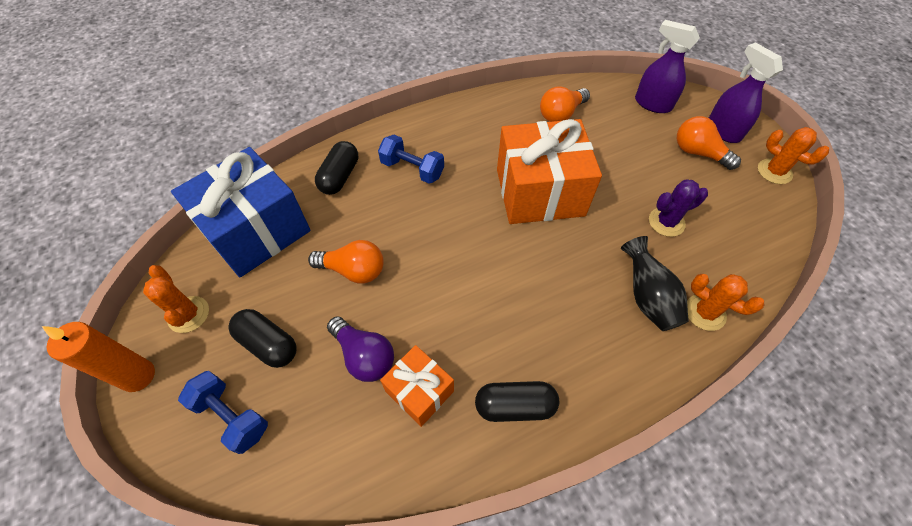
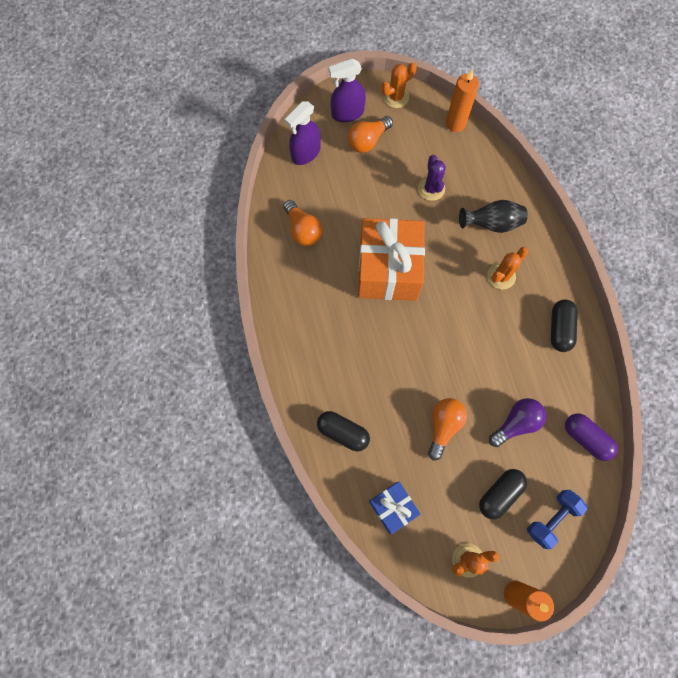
camera: 80 degrees left, 15 degrees up
blue gift [171,147,311,277] -> blue gift [369,482,420,534], size x0.52
blue dumbbell [378,135,444,184] -> none
orange gift [380,345,454,427] -> none
orange cactus [687,274,764,331] -> orange cactus moved to [487,247,528,289]
none -> orange candle [446,70,479,132]
none -> purple capsule [565,413,618,461]

